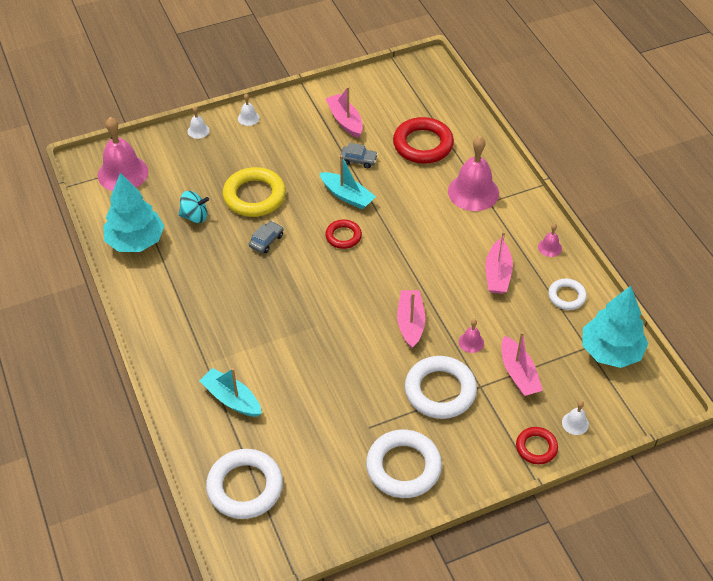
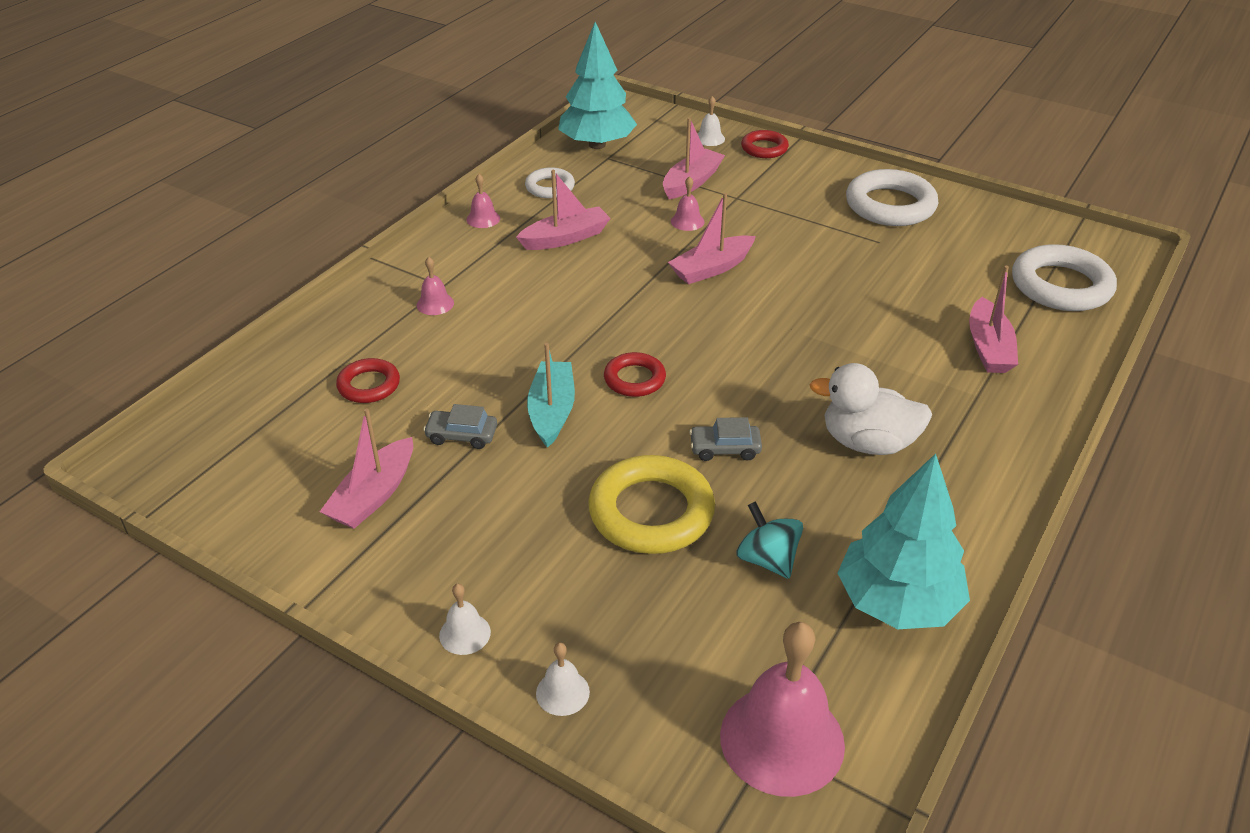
camera: 125 degrees left, 10 degrees down
turquoise boat [199,368,262,417] -> pink boat [969,266,1018,373]
grey car [341,143,378,168] -> grey car turned 60 degrees counterclockwise [423,404,497,449]
red ring [393,117,454,164] -> red ring [336,358,400,403], size x0.56
white ring [405,356,477,419] -> none
pink bell [448,136,499,211] -> pink bell [417,257,454,315], size x0.45
none -> white duck [810,363,932,455]

